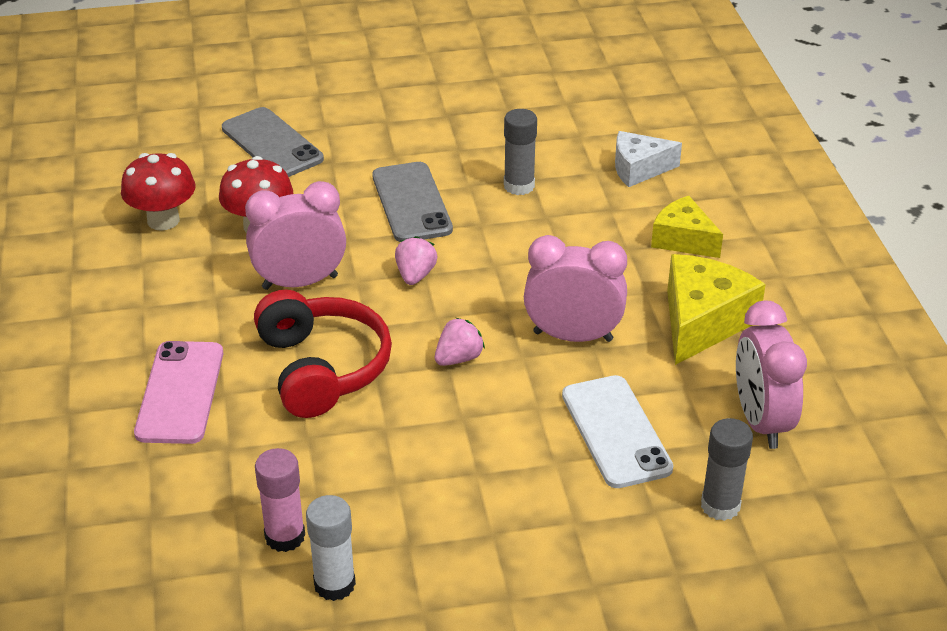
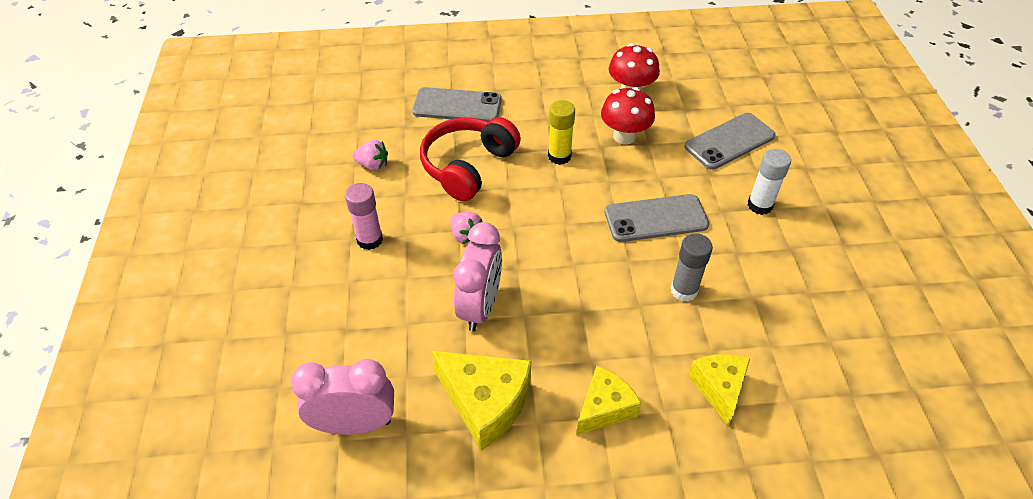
camera: 95 degrees right, 10 degrees up
pink phone [134,341,223,444] -> grey phone [412,87,502,122]
pink clock [245,181,346,290] -> yellow glue stick [548,100,575,165]
red headphones [254,289,392,418] -> red headphones turned 135 degrees clockwise [420,117,521,201]
pink glue stick [255,448,305,552] -> pink glue stick moved to [345,183,383,250]
white glue stick [306,495,356,601] -> white glue stick moved to [748,149,791,215]
pink strawberry [395,236,438,285] -> pink strawberry moved to [352,140,388,171]
white phone [562,375,673,488] -> none
white cheese [615,131,682,187] -> yellow cheese [688,354,750,426]
grey glue stick [701,418,753,521] -> none

